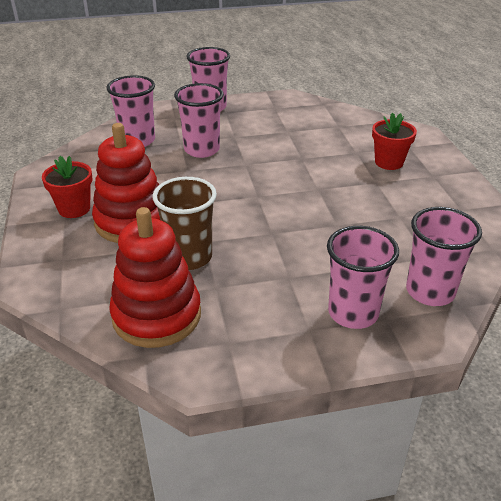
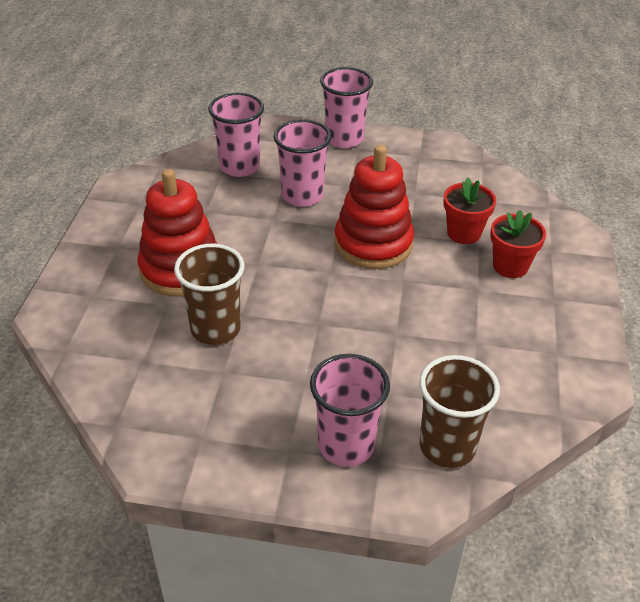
camera: 20 degrees right, 5 degrees up
red flower pot [42,156,93,218] -> red flower pot moved to [443,177,496,244]
red stacking toy [109,207,201,348] -> red stacking toy moved to [334,145,414,269]
pink cup [406,207,482,306] -> brown cup [420,355,500,468]

